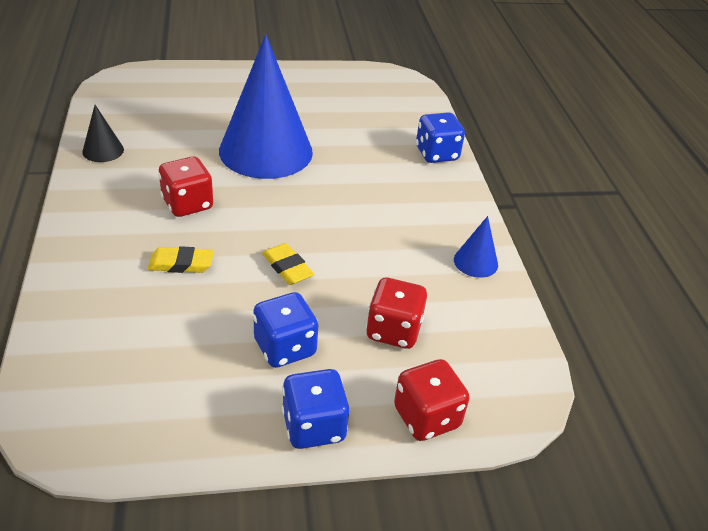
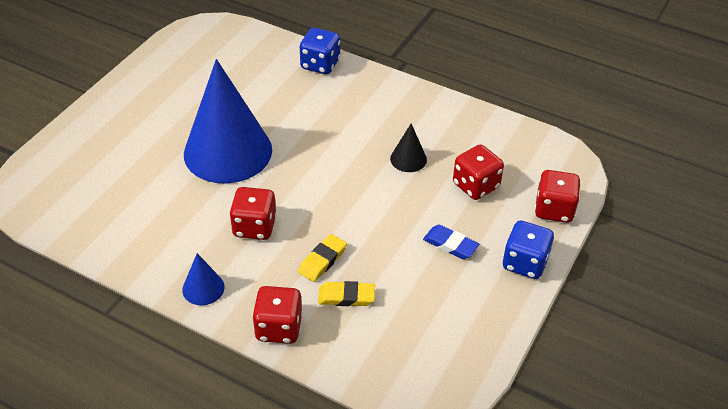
camera: 50 degrees left, 5 degrees up
black cone [82,105,124,162] -> black cone moved to [390,123,427,172]
blue dice [253,292,318,368] -> blue eraser [423,225,479,259]
yellow eraser [262,243,314,285] -> yellow eraser moved to [318,281,375,306]
blue cone [454,216,498,278] -> blue cone moved to [182,253,225,305]
none -> red dice [252,286,303,344]

